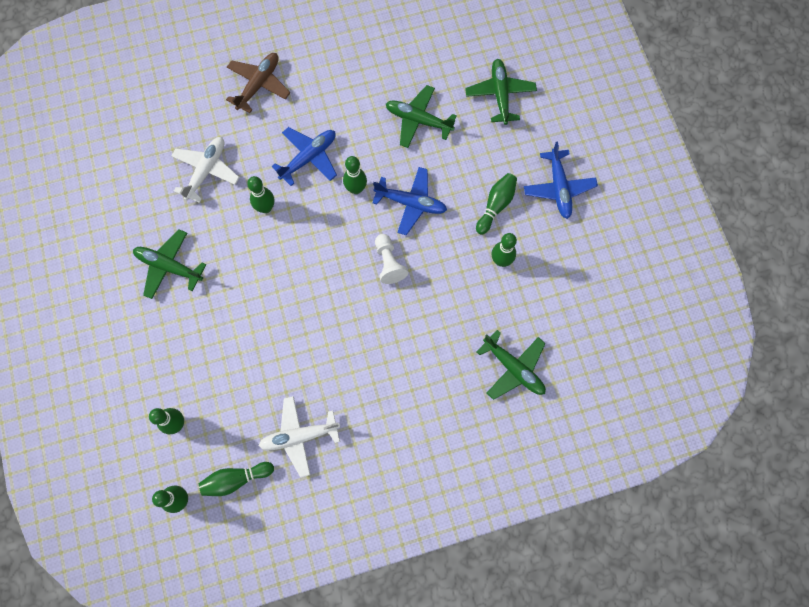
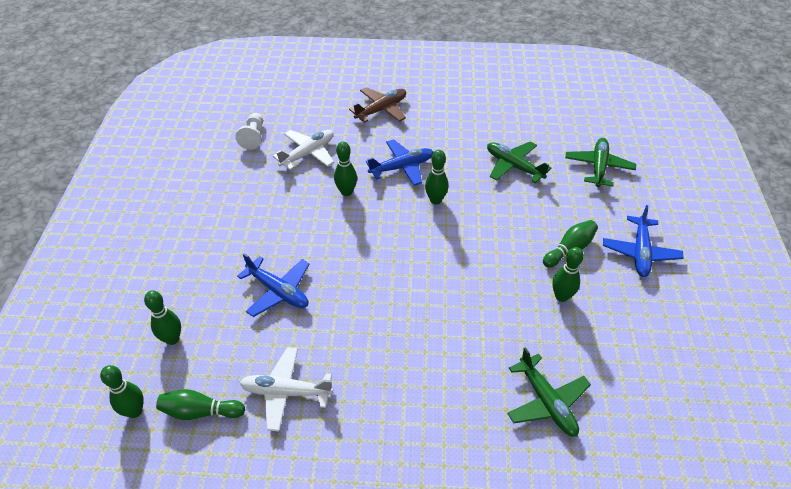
camera: 20 degrees right, 25 degrees down
green plane [133,229,206,299] -> none
blue plane [372,167,447,235] -> blue plane moved to [237,253,310,317]
white pawn [375,234,408,284] -> white pawn moved to [235,113,263,150]

